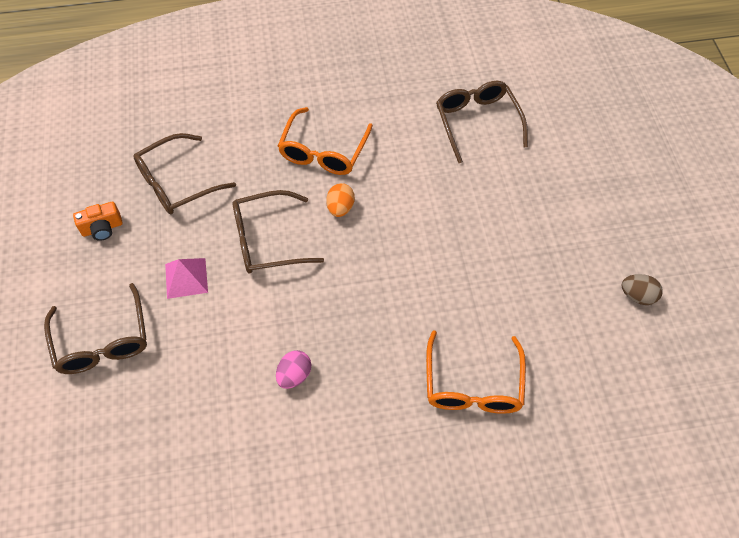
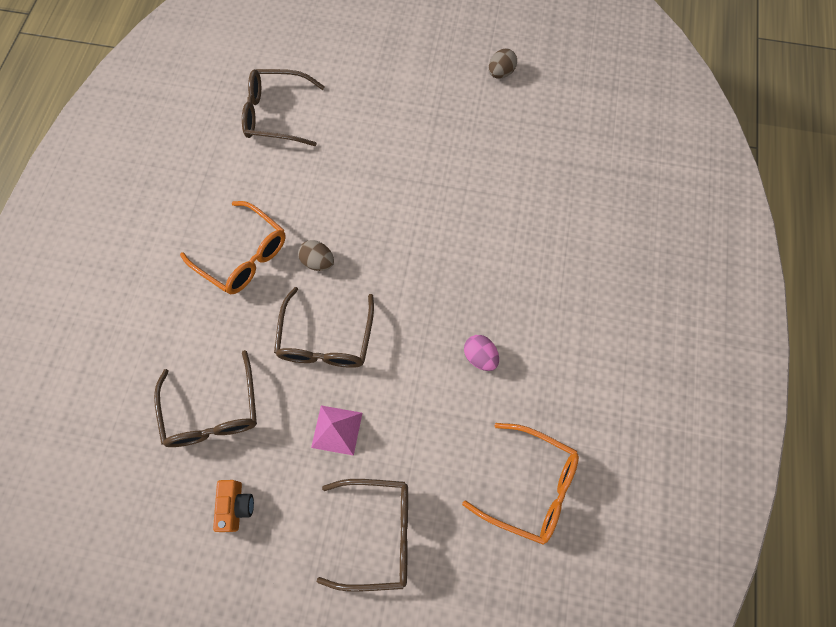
camera: 70 degrees left, 10 degrees up
orange egg [326,183,355,217] -> brown egg [298,240,334,271]
orange glasses [426,330,526,414] -> orange glasses moved to [462,423,579,545]

